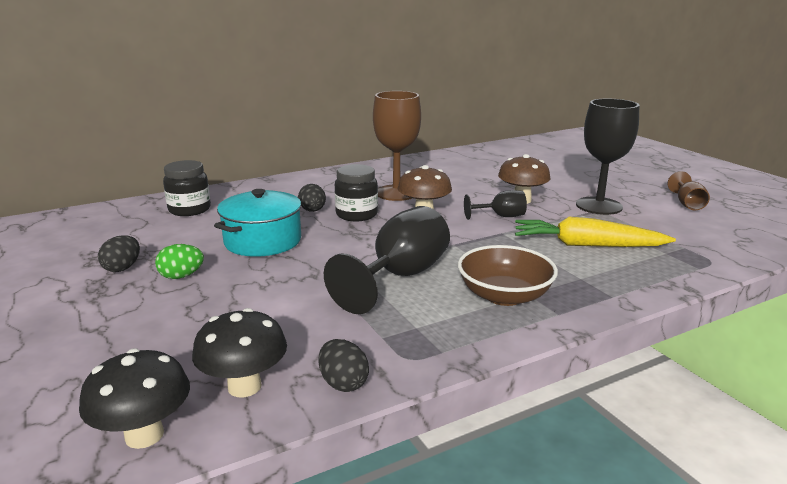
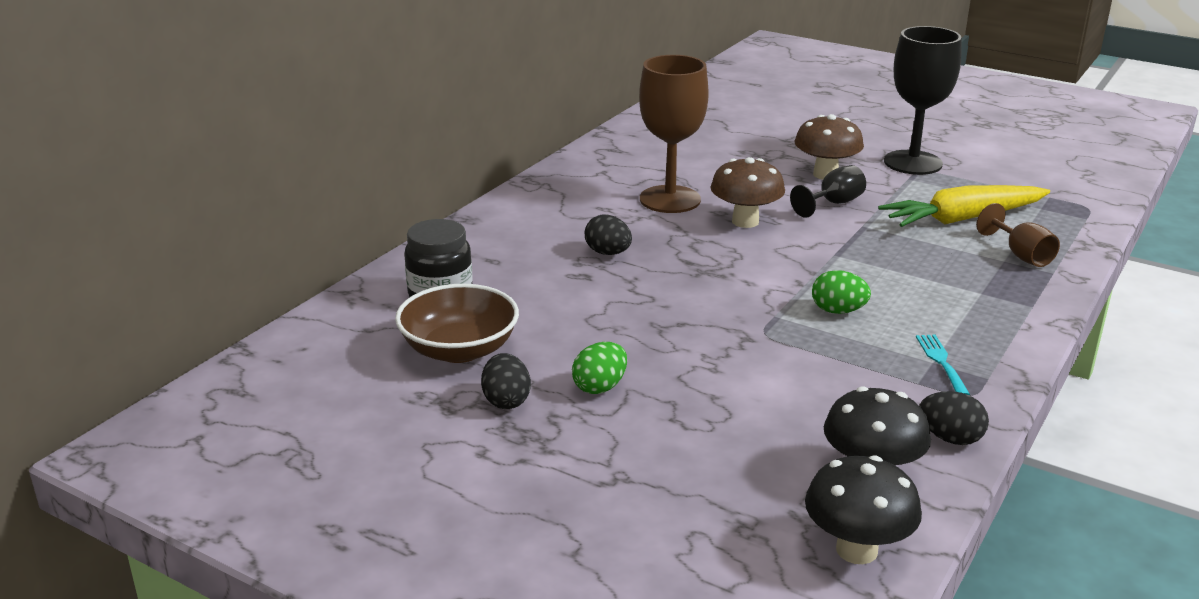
camera: 30 degrees left, 5 degrees up
turquoise pot [214,189,302,257] -> none
black goblet [324,206,450,314] -> green egg [812,270,871,314]
black jar [335,164,378,221] -> none
brown bowl [458,245,558,306] -> brown bowl moved to [395,284,519,363]
brown goblet [667,171,710,210] -> brown goblet moved to [976,203,1060,267]
none -> turquoise fork [916,335,970,395]

